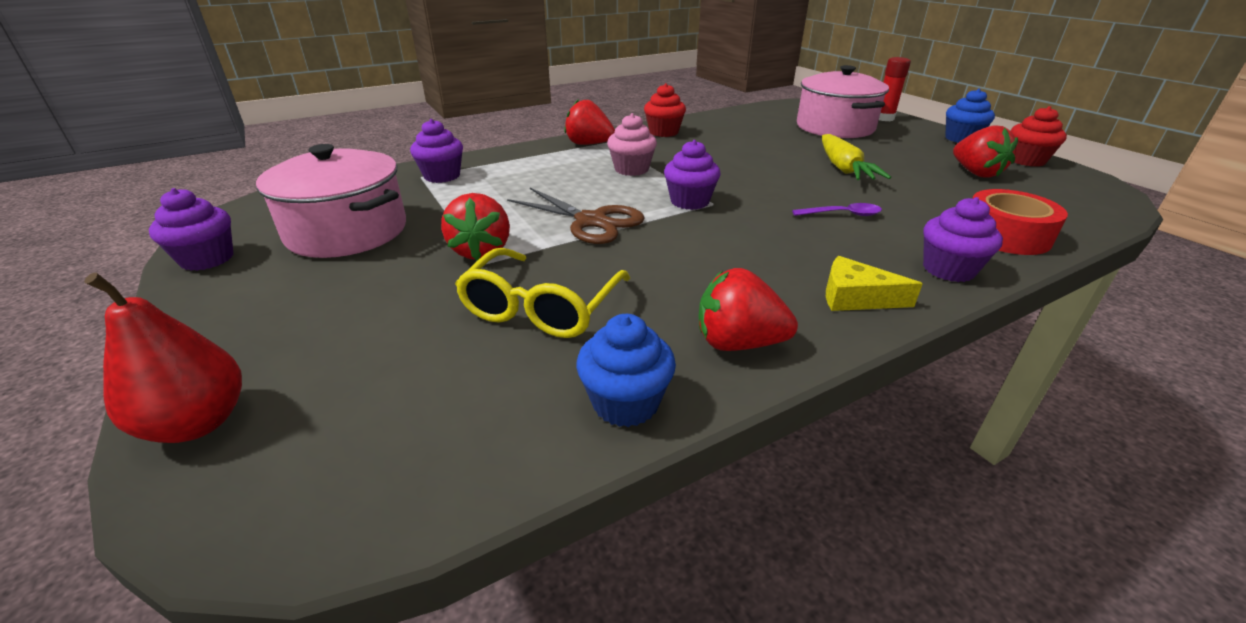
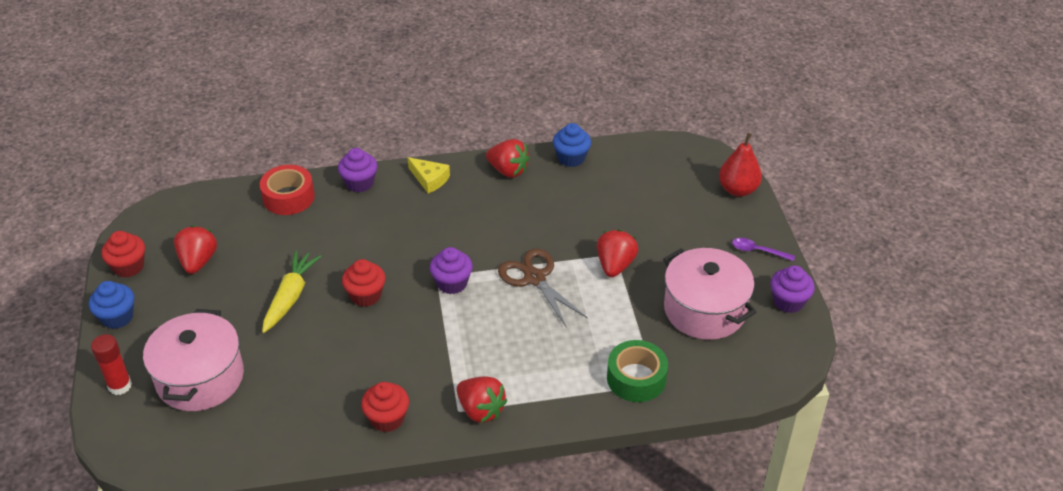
camera: 160 degrees left, 10 degrees up
purple cupcake [410,119,463,183] -> green tape [607,340,668,402]
yellow glasses [455,248,630,338] -> none
pink cupcake [607,113,657,176] -> none
purple spoon [792,203,882,216] -> purple spoon moved to [732,238,795,261]
none -> red cupcake [342,259,386,307]

